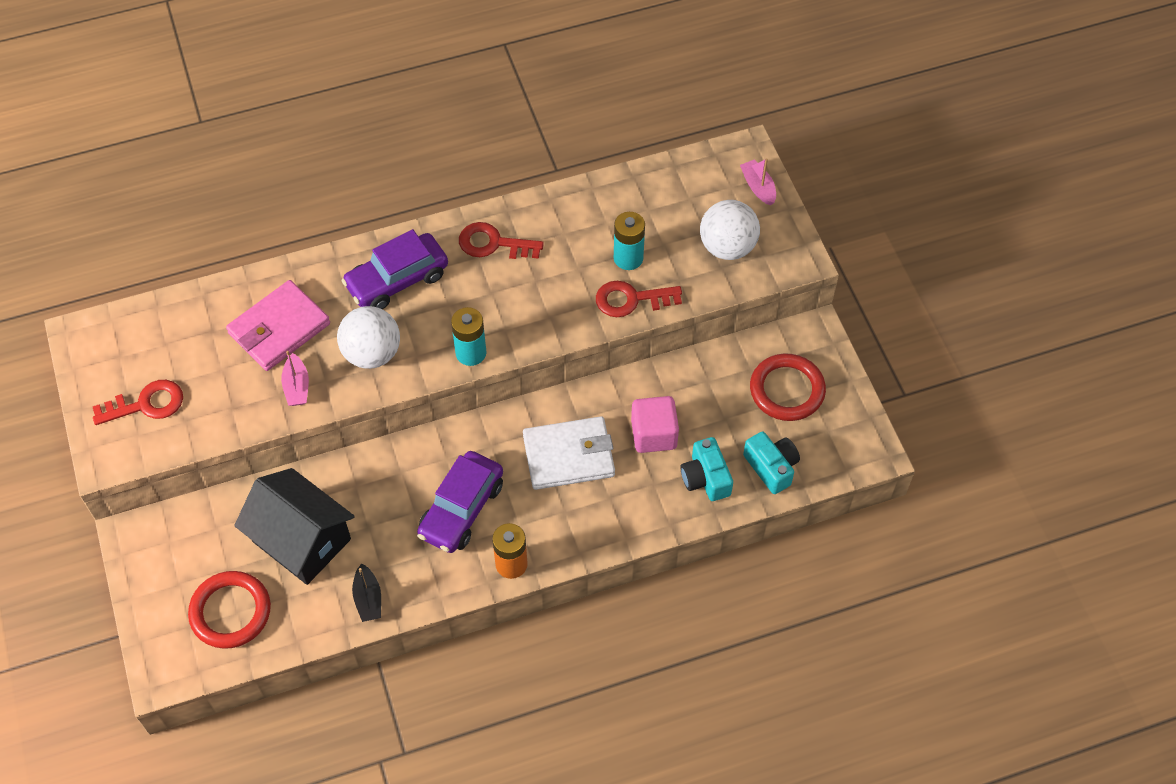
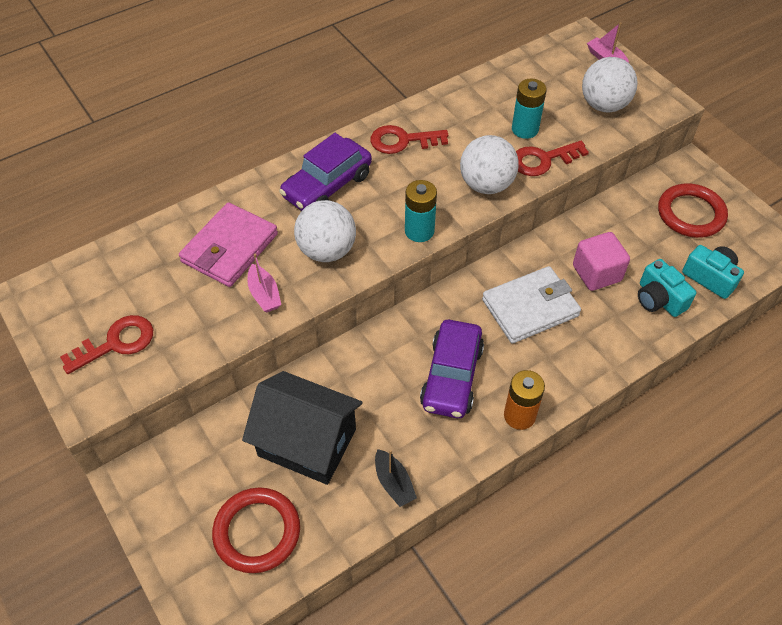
camera: 15 degrees left, 5 degrees down
none -> white ball [460,135,519,194]

